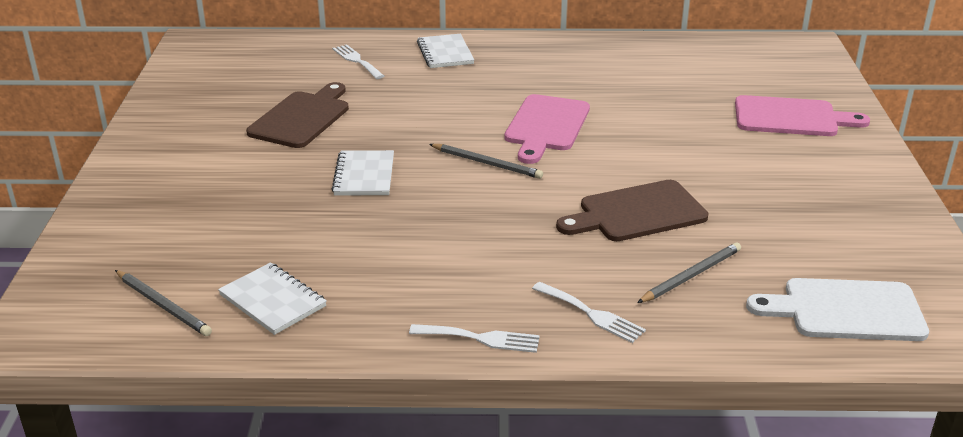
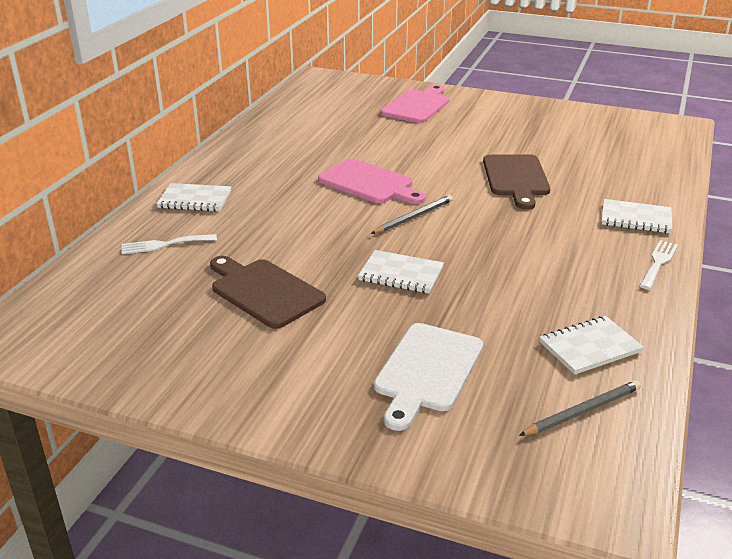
camera: 70 degrees left, 0 degrees up
white fork [532,282,646,343] -> white notebook [602,199,672,233]
grey pencil [637,242,741,303] -> none
white cutting board [746,278,929,341] -> white cutting board moved to [374,323,483,431]

